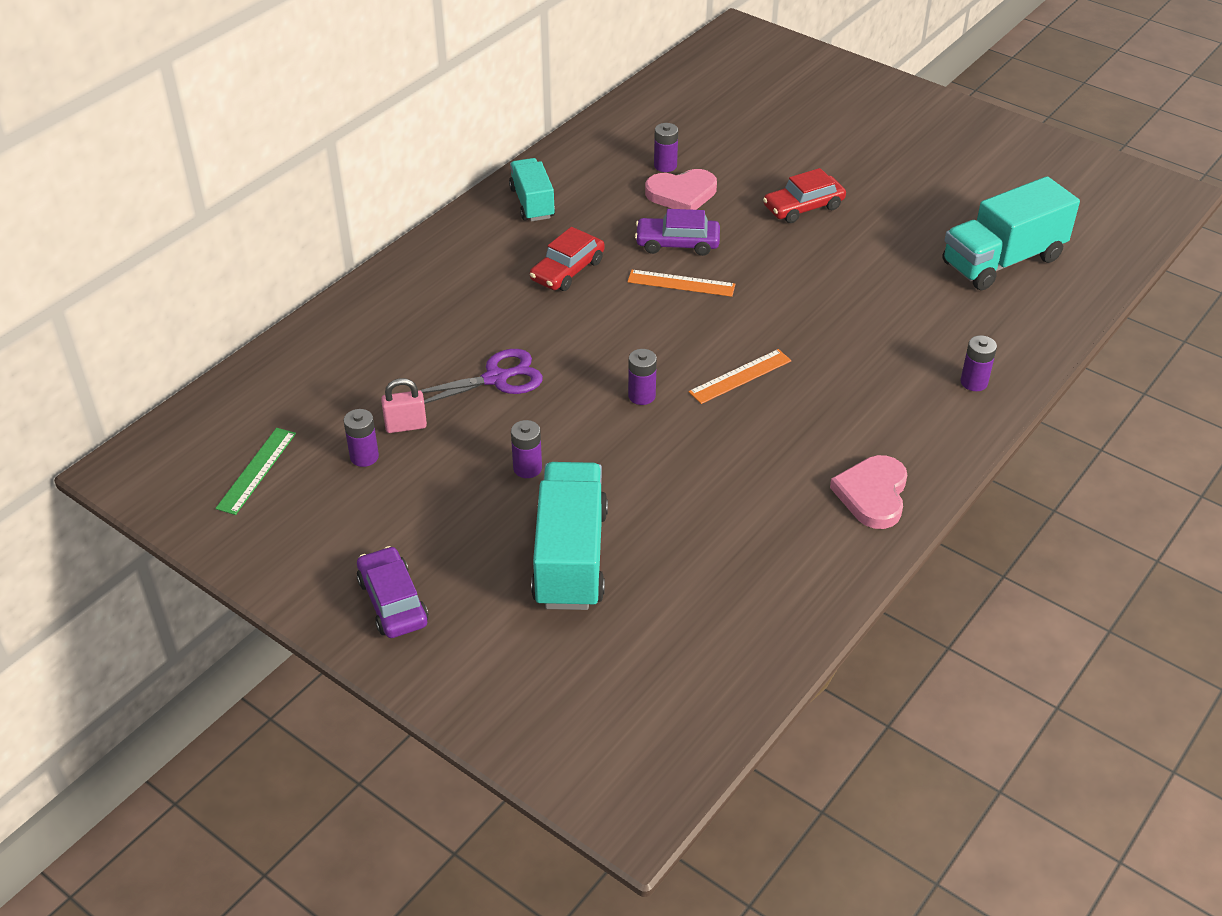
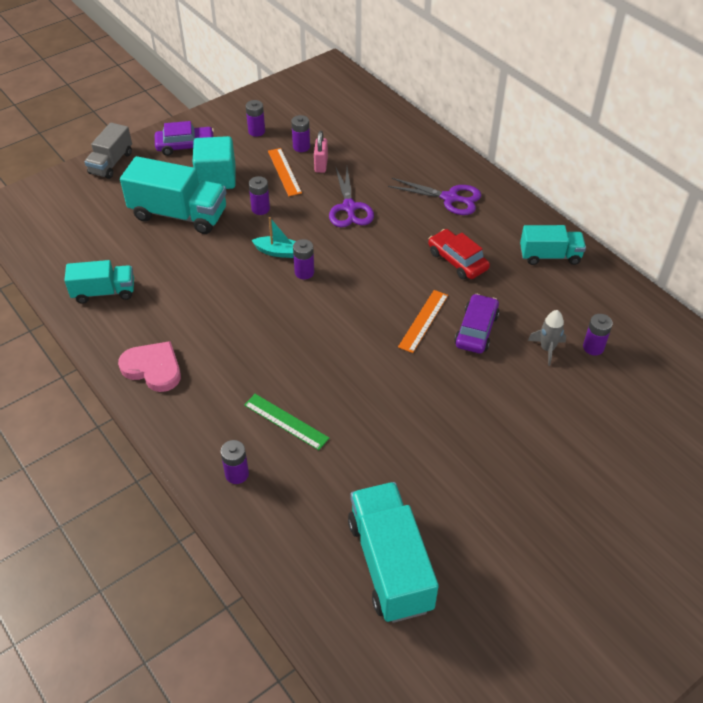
camera: 105 degrees right, 5 degrees up
green ruler [215,428,296,515] -> green ruler moved to [244,394,329,450]
pink heart [645,169,717,210] -> grey rocket [528,310,566,366]
orange ruler [689,349,791,404] -> orange ruler moved to [268,148,302,196]
red car [763,168,846,223] -> none
none -> turquoise truck [64,260,134,304]
none -> grey truck [84,122,132,179]
none -> turquoise cube [193,136,236,189]
none -> purple battery [246,100,265,137]
none -> turquoise boat [251,217,296,258]
none -> purple scissors [388,178,481,215]

